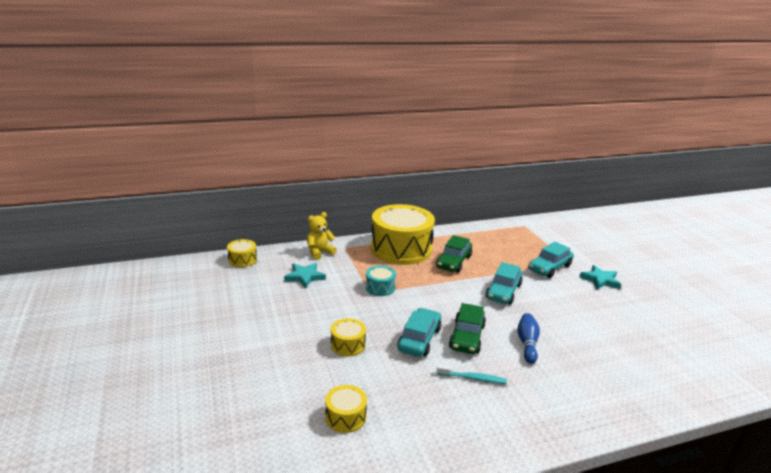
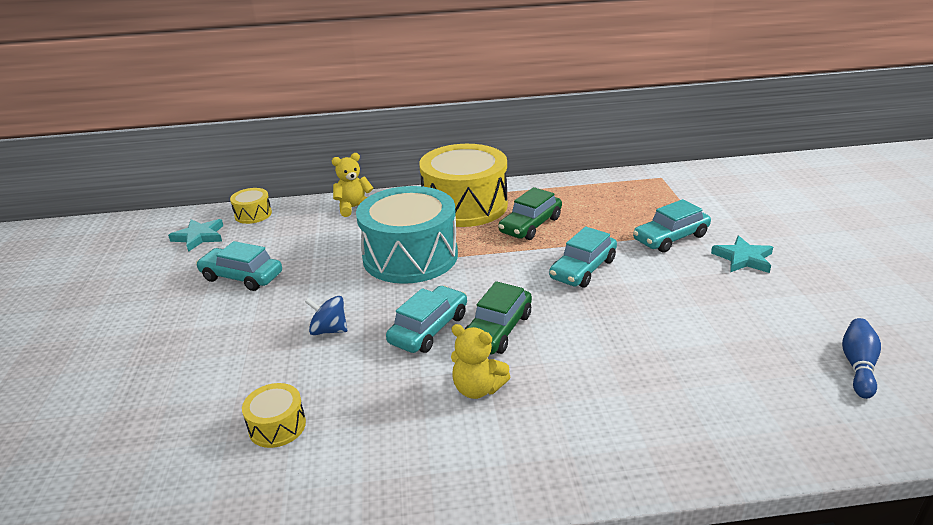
camera: 15 degrees right, 5 degrees up
turquoise star [284,263,326,289] -> turquoise star moved to [168,219,223,252]
yellow drum [331,318,366,356] -> blue spinning top [305,296,347,335]
turquoise drum [365,266,396,296] -> turquoise drum [356,186,458,284], size x2.33
turquoise toothbrush [437,365,507,384] -> yellow teddy bear [451,324,510,399]
blue bowling pin [517,313,540,364] -> blue bowling pin moved to [842,318,881,399]
none -> turquoise car [196,241,282,291]

